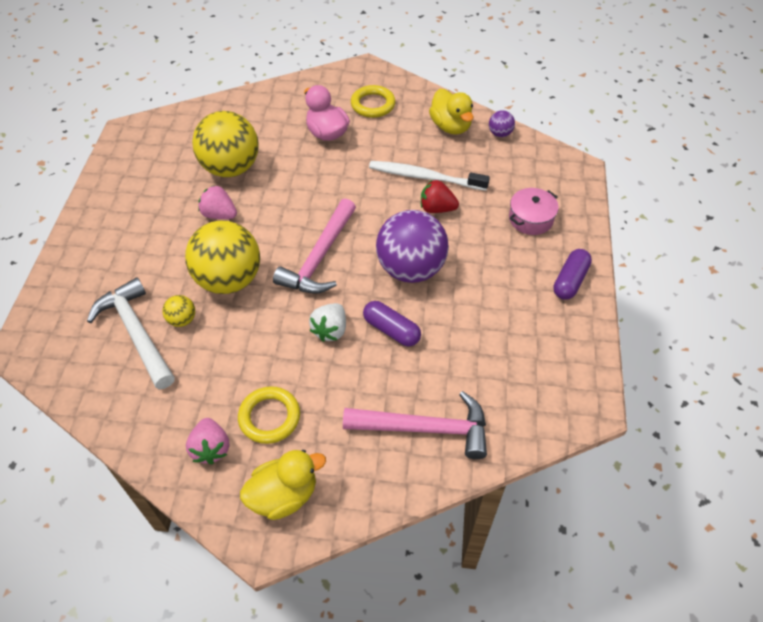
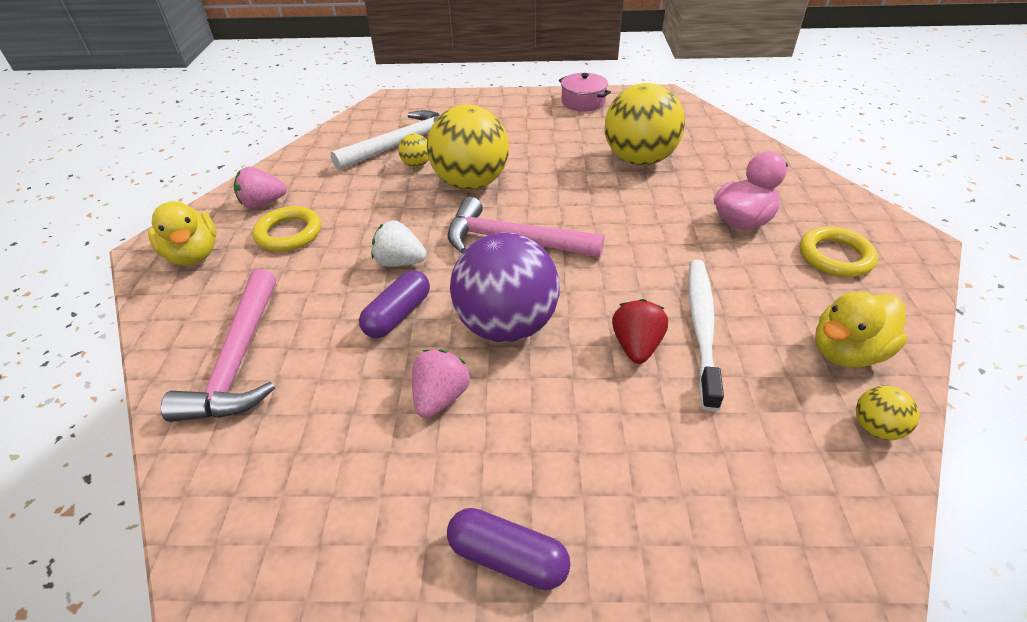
camera: 85 degrees right, 10 degrees down
pink strawberry [198,185,237,219] -> pink strawberry moved to [412,349,470,418]
purple ball [489,110,515,137] -> yellow ball [856,386,919,440]
pink pot [509,188,559,235] -> pink pot moved to [559,73,611,111]

